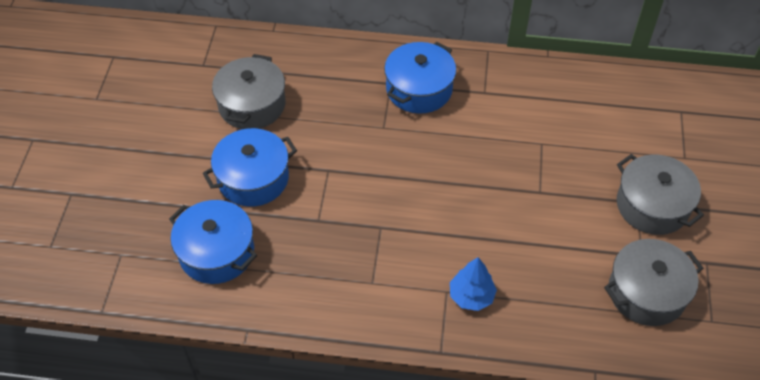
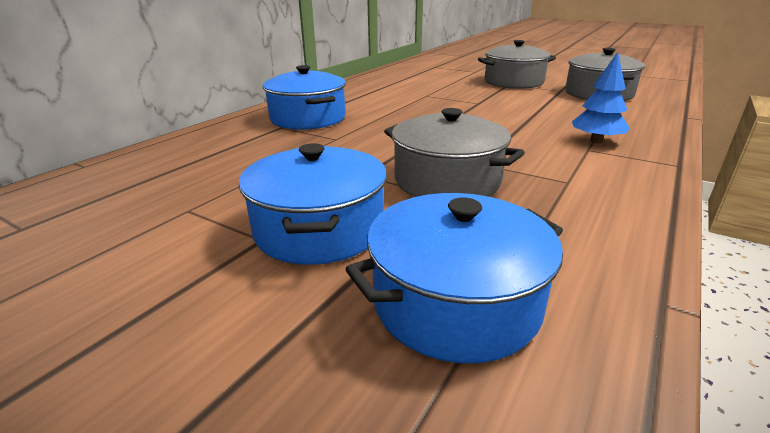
camera: 65 degrees left, 25 degrees down
grey pot [212,54,285,129] -> grey pot moved to [384,108,525,197]

